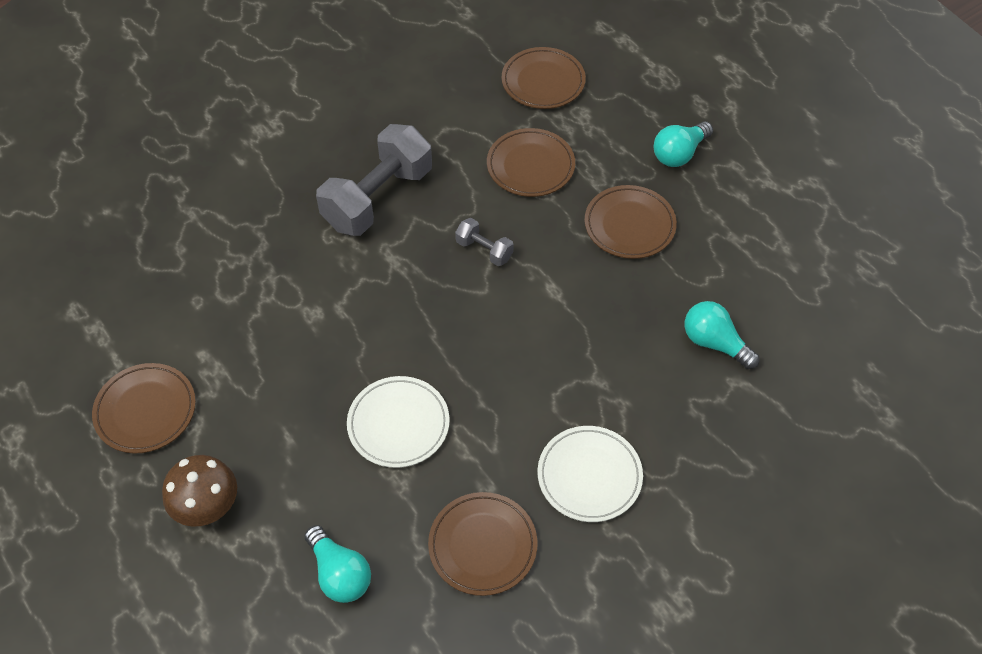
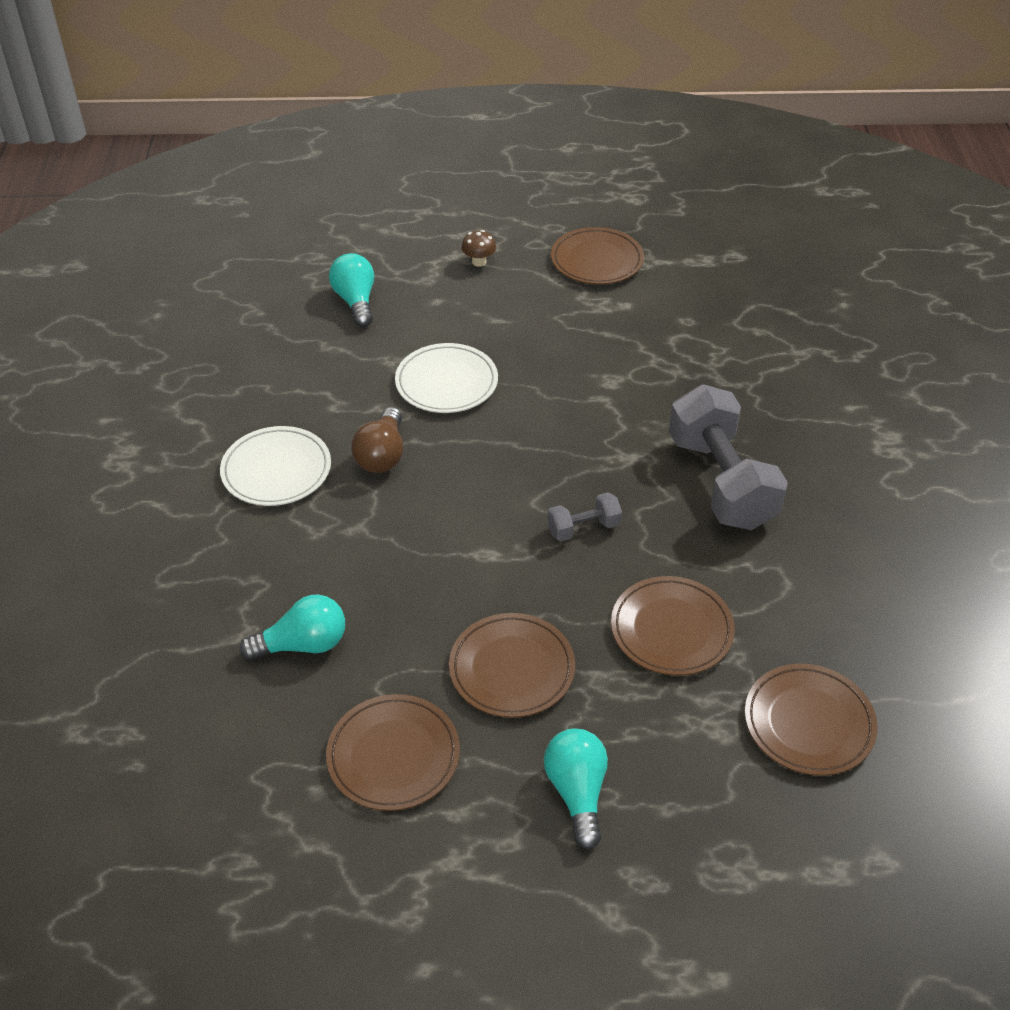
camera: 125 degrees right, 10 degrees down
brown mushroom [162,455,237,526] -> brown mushroom [461,230,496,267], size x0.55
turquoise light bulb [304,525,371,603] -> turquoise light bulb turned 75 degrees clockwise [329,253,374,327]
brown plate [428,492,538,596] -> brown plate moved to [326,694,460,811]
none -> brown light bulb [351,407,403,473]

